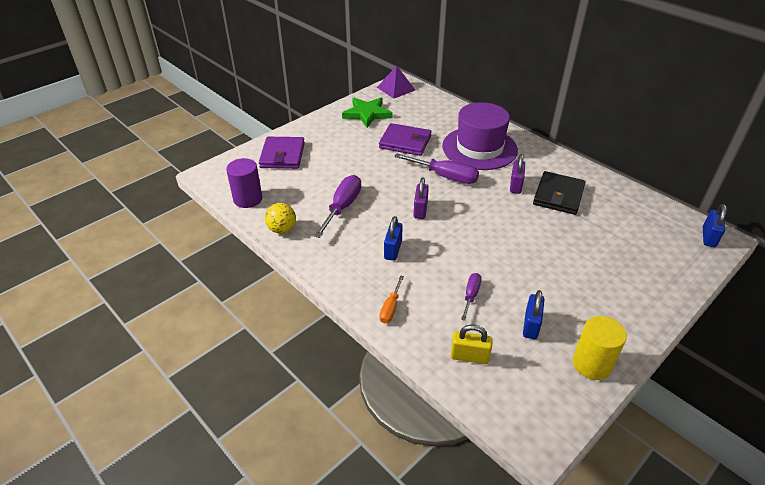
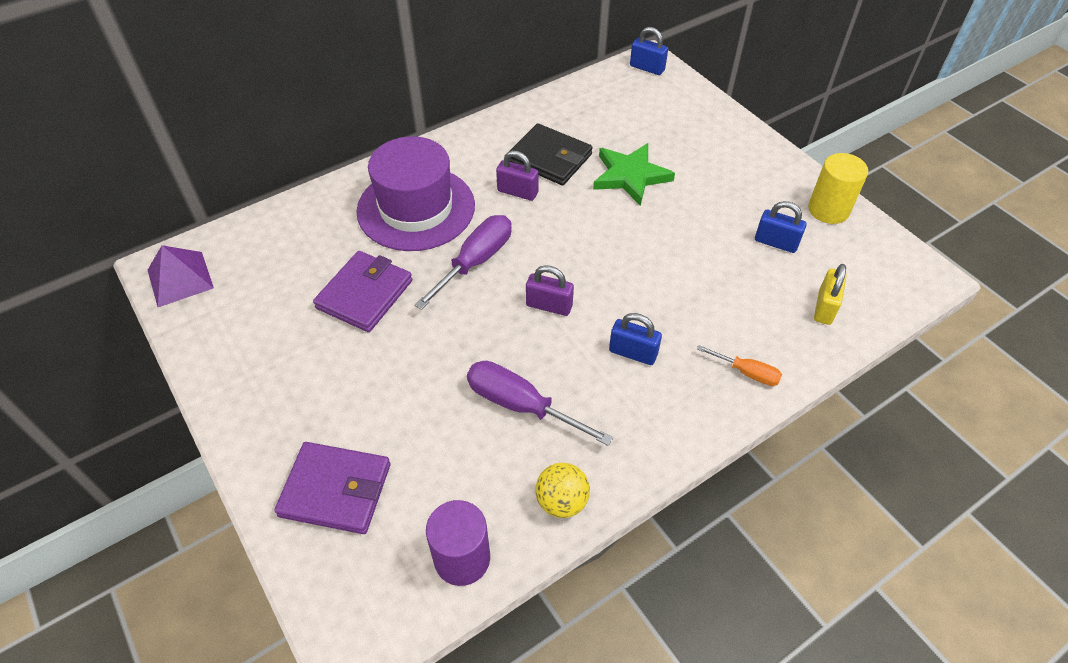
camera: 80 degrees left, 10 degrees up
green star [342,97,392,128] -> green star moved to [593,143,675,206]
purple screwdriver [461,273,482,321] -> none

